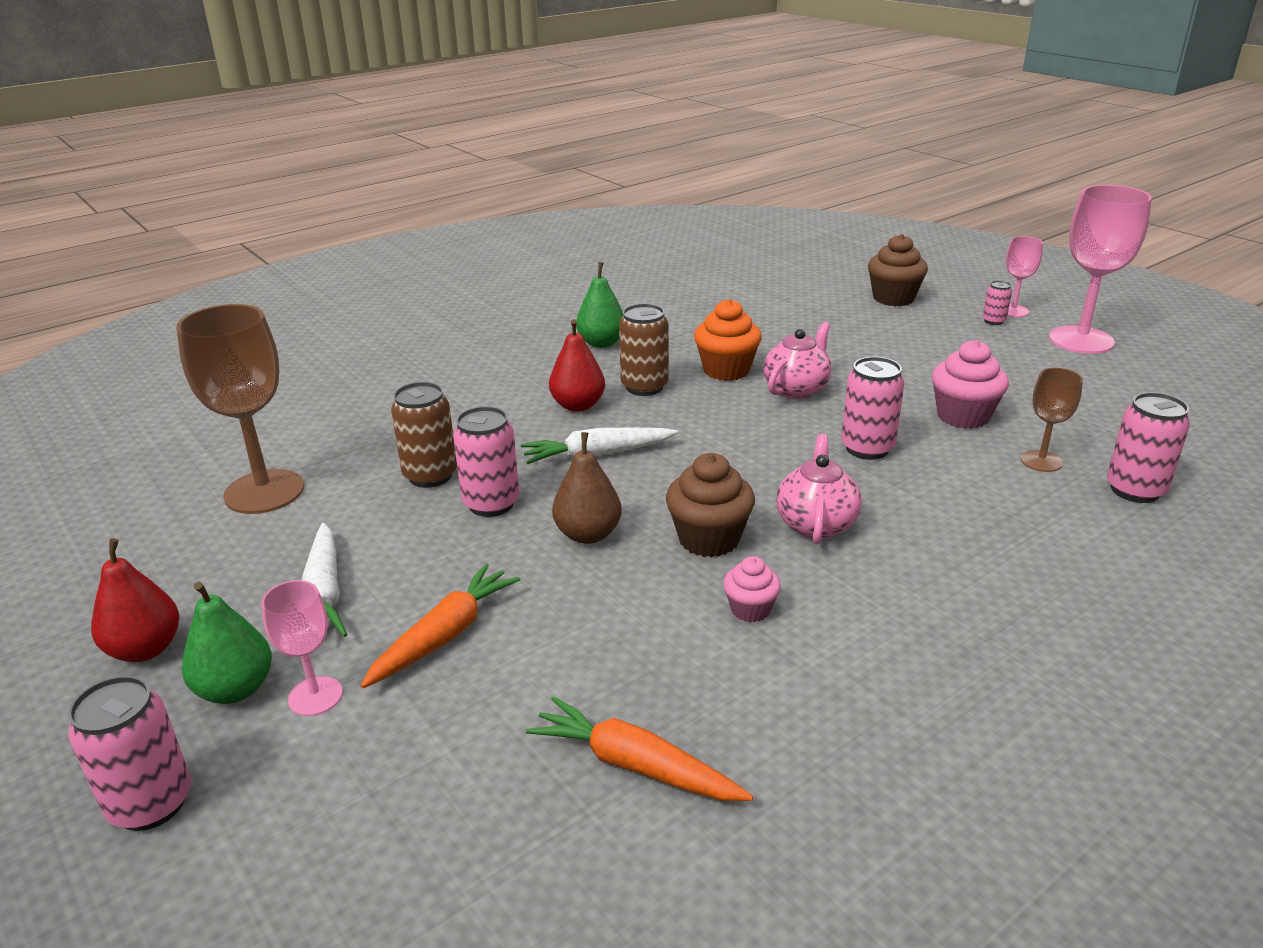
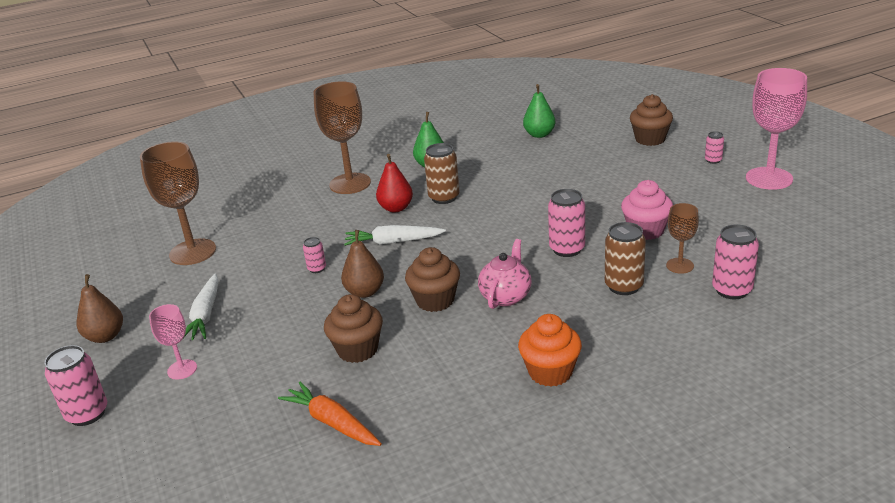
camera: 15 degrees right, 0 degrees up
red pear [91,538,179,662] -> brown pear [76,274,123,343]
green pear [182,582,272,704] -> green pear moved to [523,84,555,138]
orange carrot [361,563,521,688] -> none
brown can [391,382,457,488] -> brown can moved to [605,222,646,295]
pink can [453,406,519,517] -> pink can [303,237,326,273], size x0.54
orange cupcake [694,299,762,381] -> orange cupcake moved to [518,314,582,387]
pink cupcake [723,556,781,622] -> none
pink teapot [764,322,832,399] -> none
pink goblet [1006,236,1043,317] -> none
none -> brown goblet [314,81,371,194]
none -> brown cupcake [324,294,383,363]

